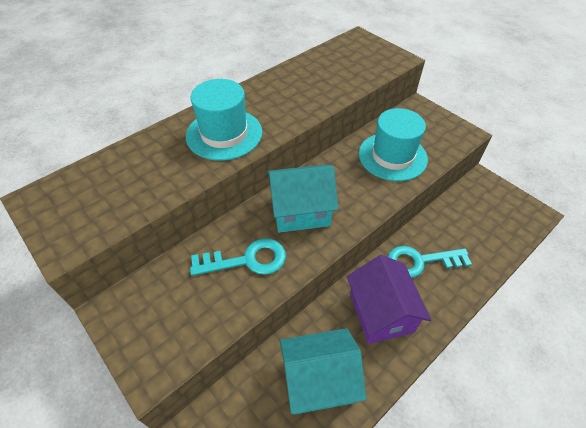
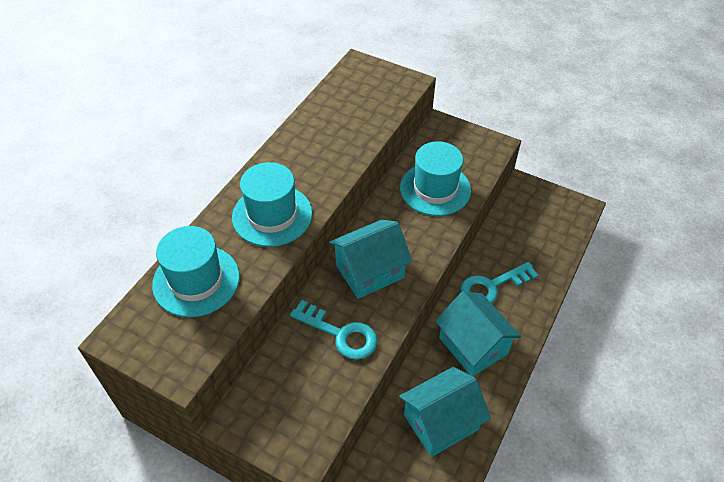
camera: 20 degrees left, 0 degrees up
turquoise key [190,238,286,276] -> turquoise key turned 60 degrees clockwise [290,300,377,360]
purple house [347,255,431,344] -> turquoise house [435,291,521,376]
none -> turquoise hat [152,226,240,317]

